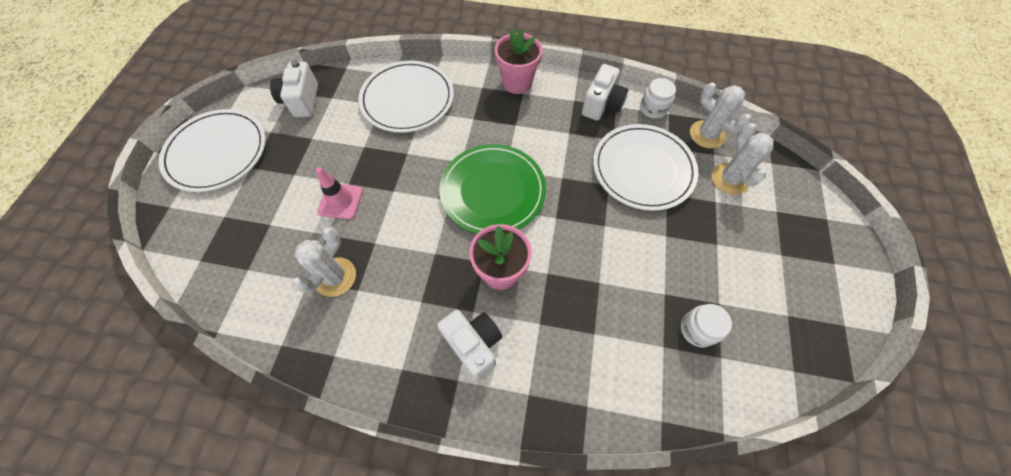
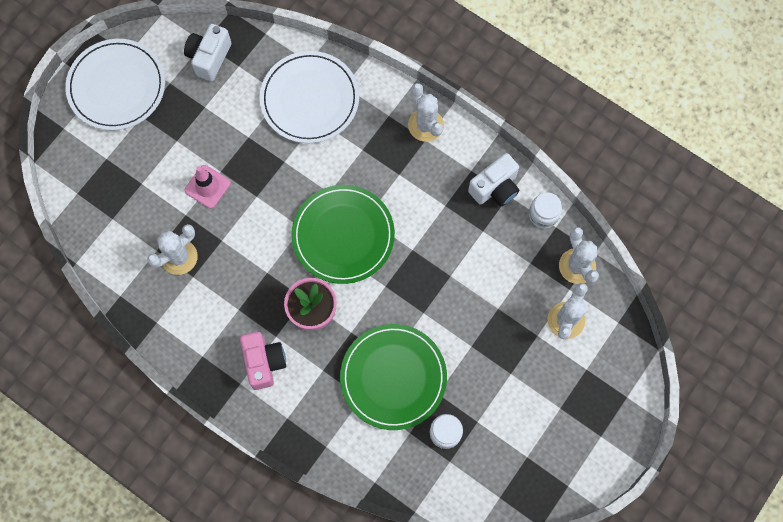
camera: 25 degrees right, 10 degrees up
white camera [437,310,502,380] -> pink camera [240,332,286,390]
pink flower pot [495,29,543,94] -> white cactus [408,83,444,142]
white plate [593,124,698,211] -> none
none -> green plate [340,324,447,430]

